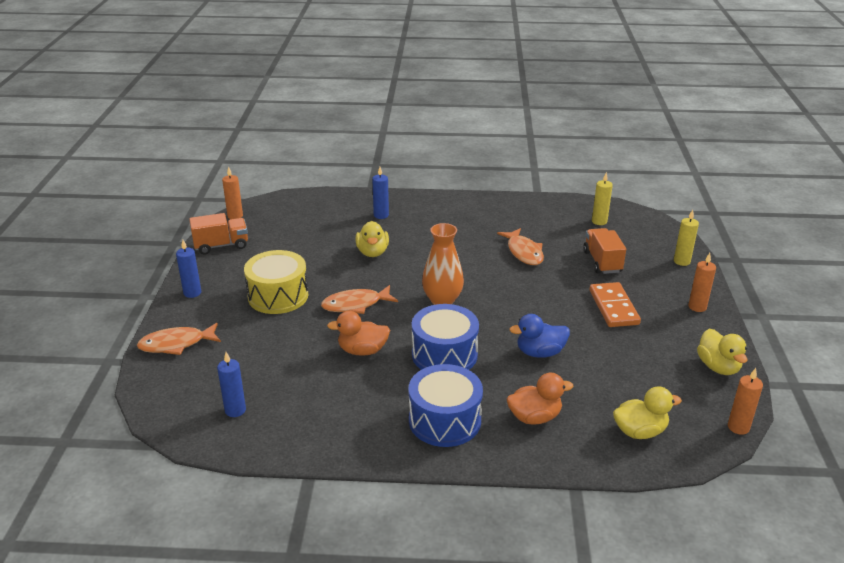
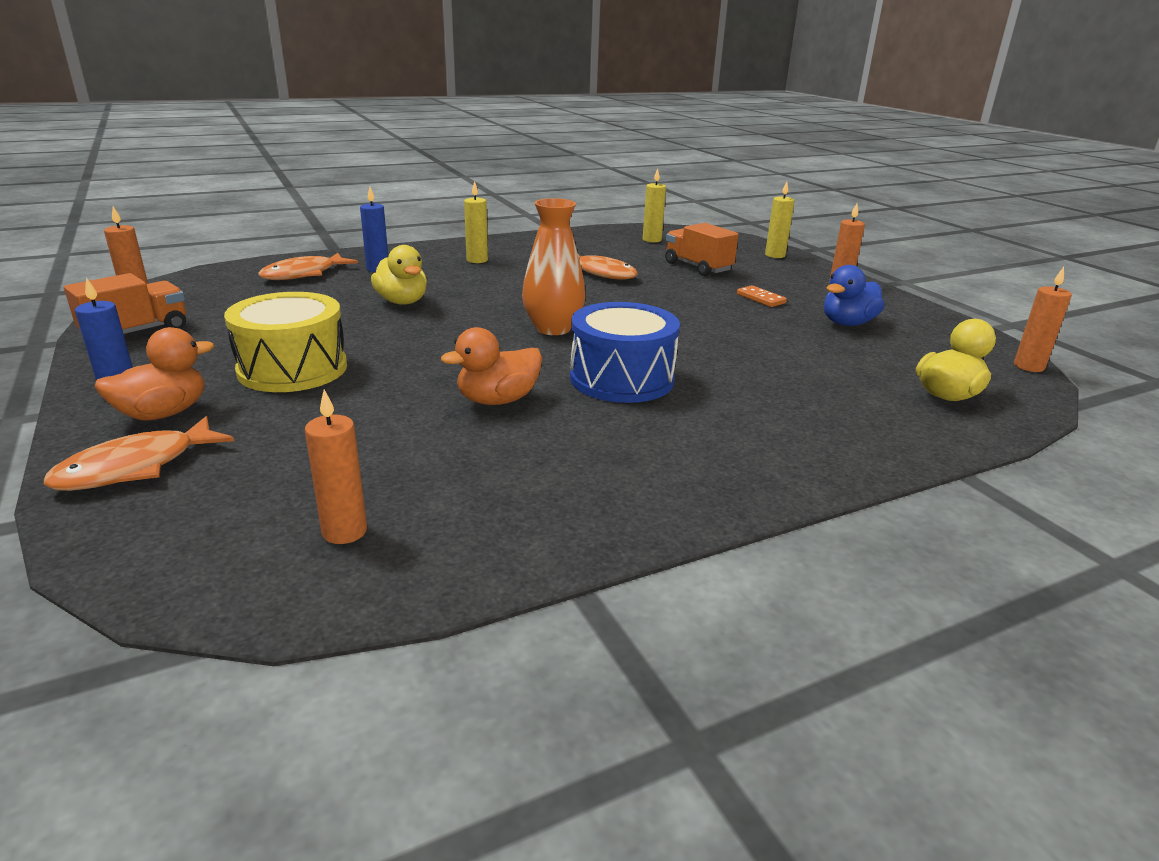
camera: 30 degrees left, 5 degrees down
blue candle [217,352,246,417] -> orange candle [305,390,367,544]
orange fish [321,285,398,314] -> orange fish moved to [258,253,358,280]
blue drum [408,364,483,447] -> none
orange duck [507,373,573,425] -> orange duck moved to [94,327,214,420]
blue duck [509,314,570,358] -> blue duck moved to [824,265,884,326]
orange domino [590,282,641,327] -> orange domino [737,285,787,307], size x0.54
yellow duck [697,329,748,375] -> none
none -> yellow candle [464,181,488,263]

